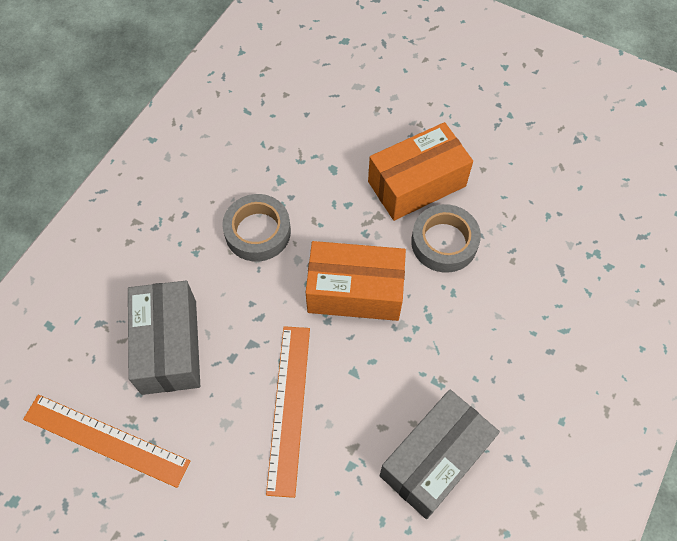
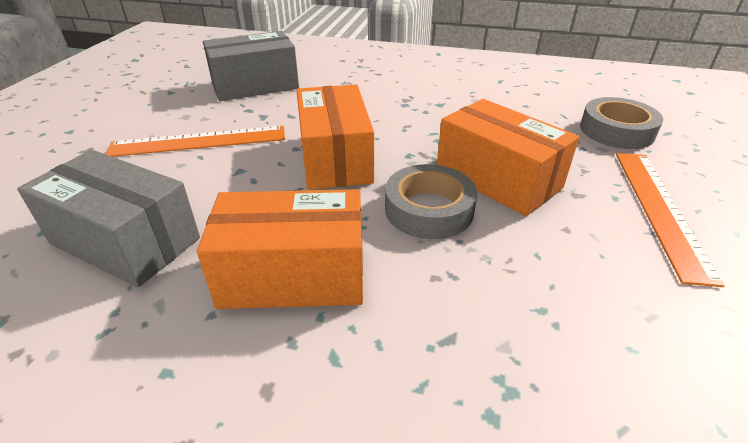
camera: 75 degrees right, 25 degrees down
orange ruler [23,395,191,488] -> orange ruler moved to [616,153,725,287]
grey tape [222,194,291,262] -> grey tape moved to [580,97,663,149]
none -> orange box [197,189,363,309]

